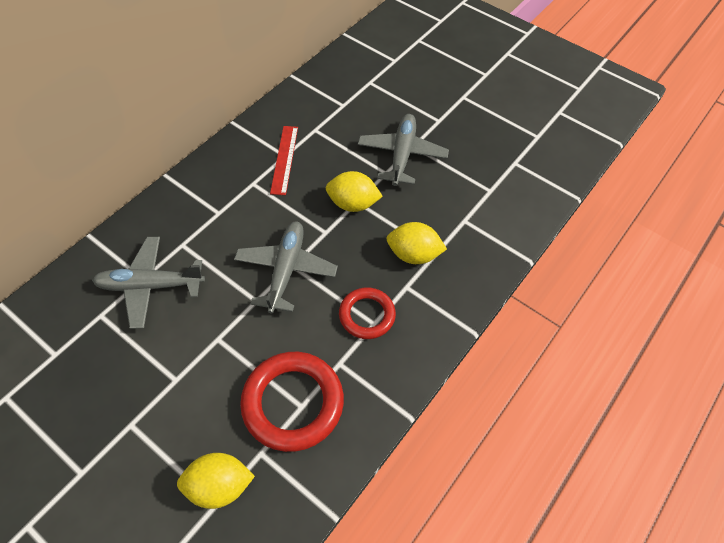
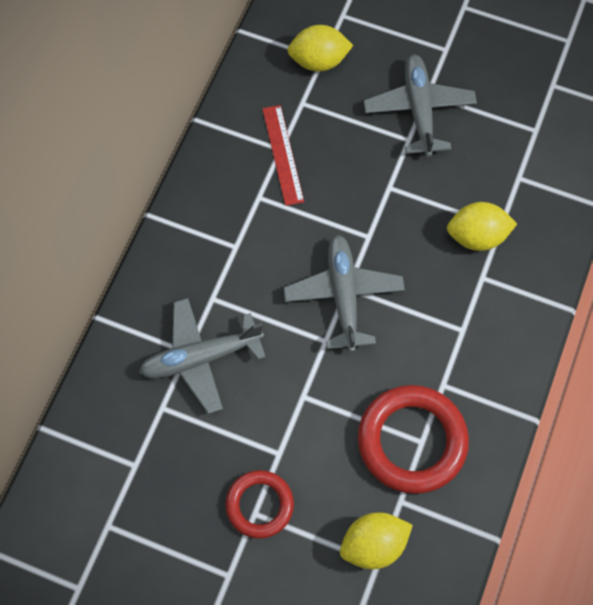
camera: 15 degrees left, 10 degrees up
yellow lemon [326,171,383,212] -> yellow lemon moved to [287,25,353,71]
red ring [339,287,396,339] -> red ring moved to [225,470,294,539]

